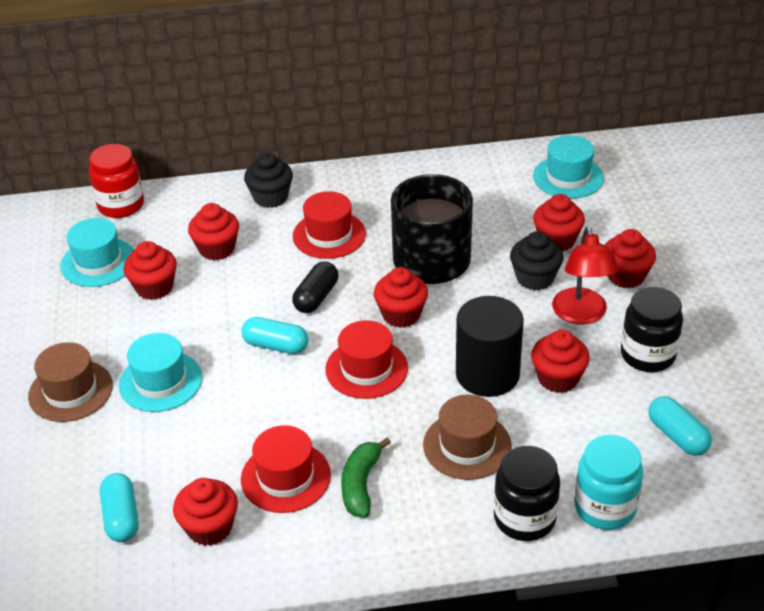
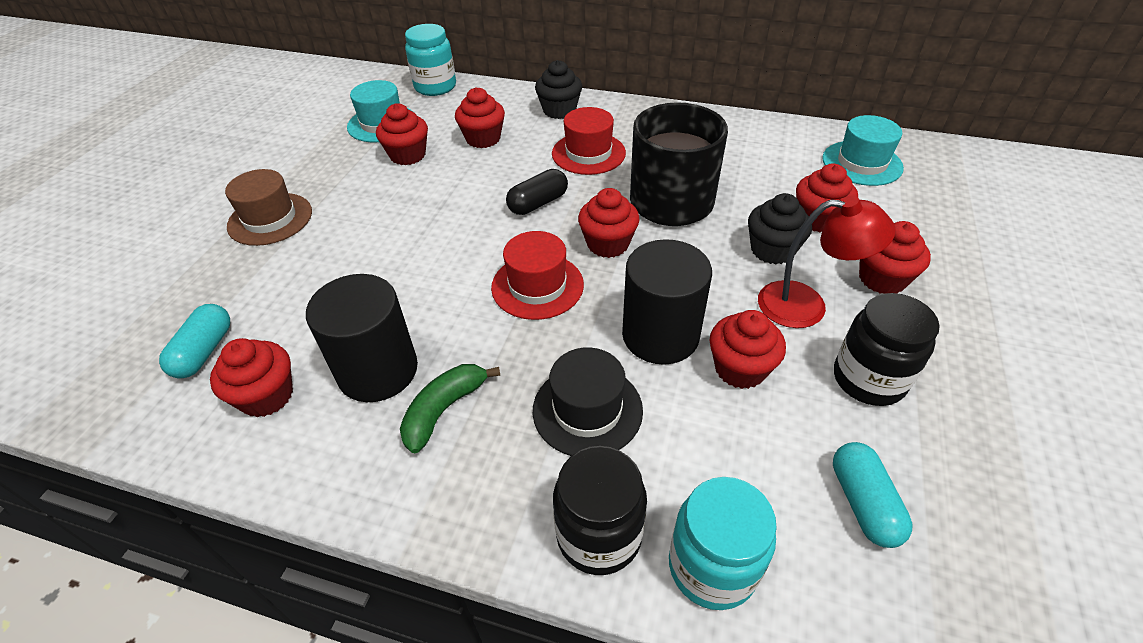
camera: 25 degrees right, 5 degrees up
red jar [89,144,144,218] -> turquoise jar [405,24,456,96]
turquoise hat [119,333,202,412] -> none
red hat [241,425,331,513] -> black cylinder [306,274,418,402]
turquoise capsule [242,317,308,354] -> none
brown hat [423,395,512,480] -> black hat [533,347,643,456]
red lamp [552,226,619,324] -> red lamp turned 105 degrees counterclockwise [758,195,896,328]

